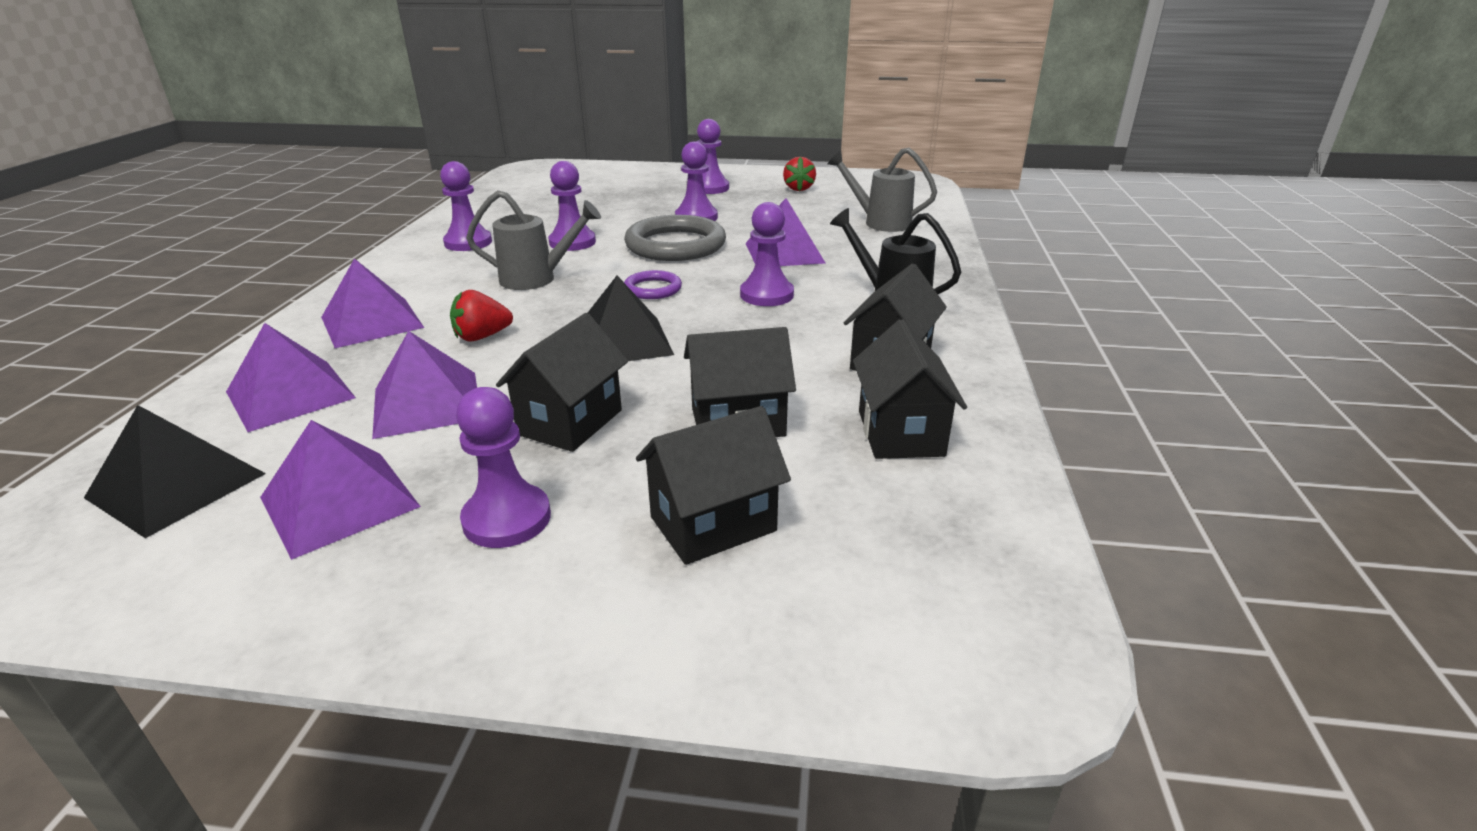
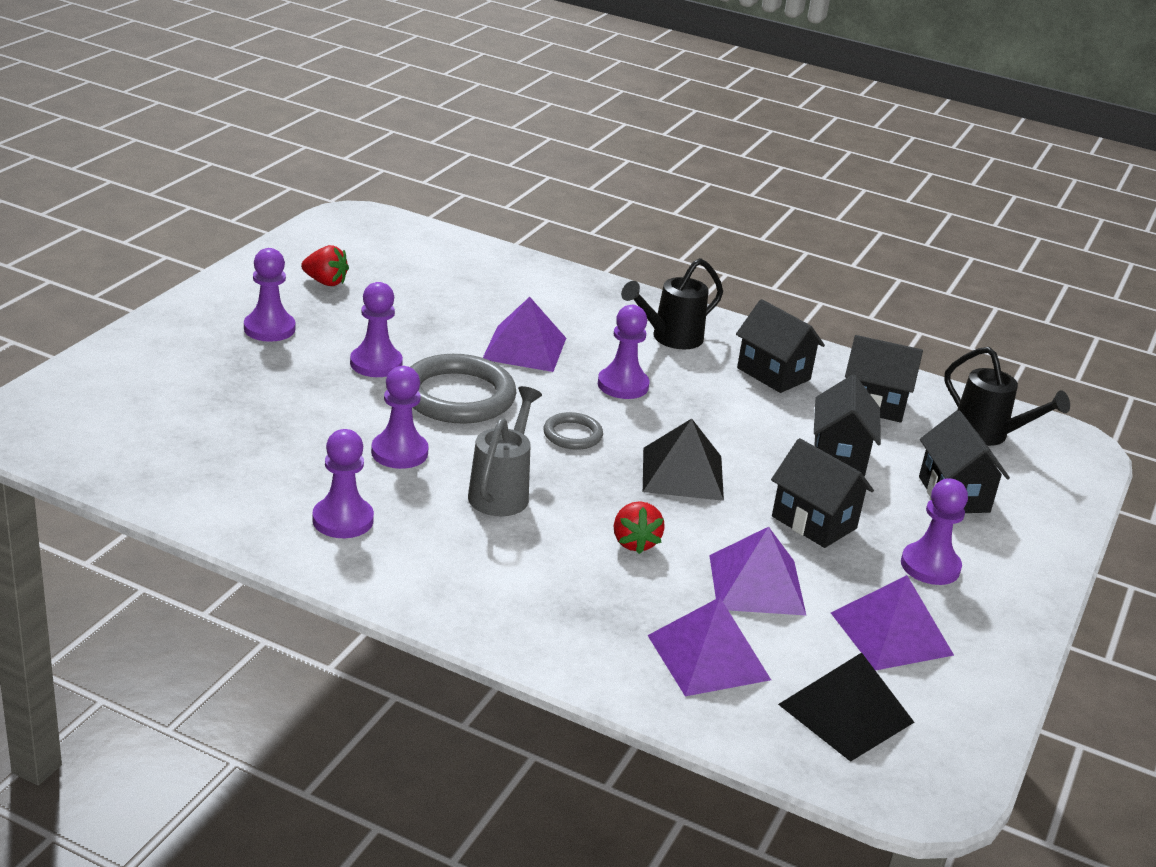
camera: 75 degrees left, 0 degrees up
purple pyramid [321,258,424,348] -> none
purple ring [624,270,682,299] -> grey ring [544,412,603,450]
grey watering can [827,147,937,232] -> none
none -> black watering can [944,347,1070,446]

